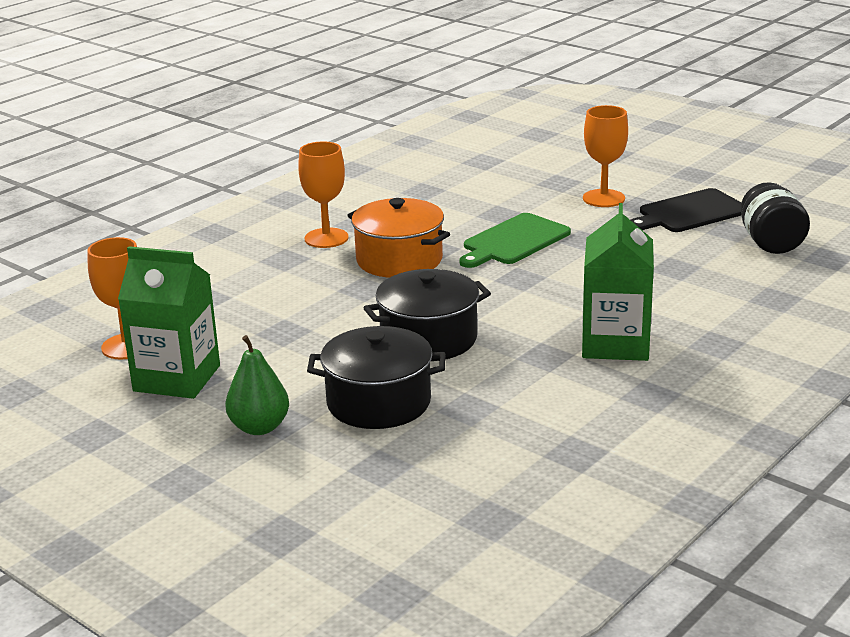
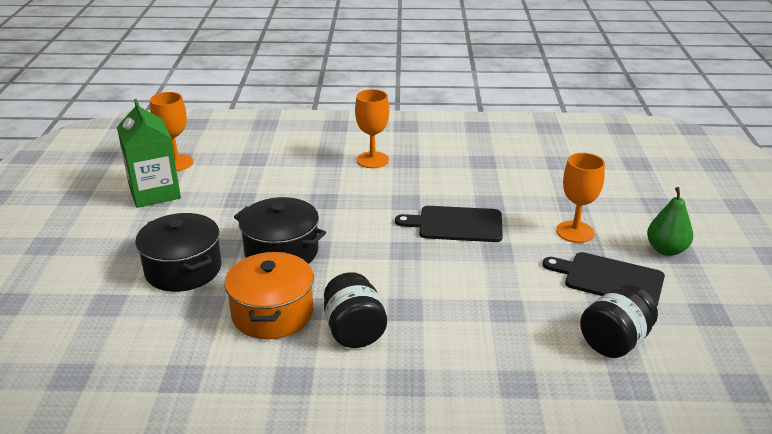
camera: 50 degrees right, 5 degrees up
green pear [225,335,289,435] -> green pear moved to [647,187,693,256]
orange pot [347,198,450,278] -> orange pot moved to [224,252,314,339]
green cutting board [459,213,571,268] -> black cutting board [395,206,503,242]
green carton [582,203,654,361] -> black jar [324,272,387,348]

